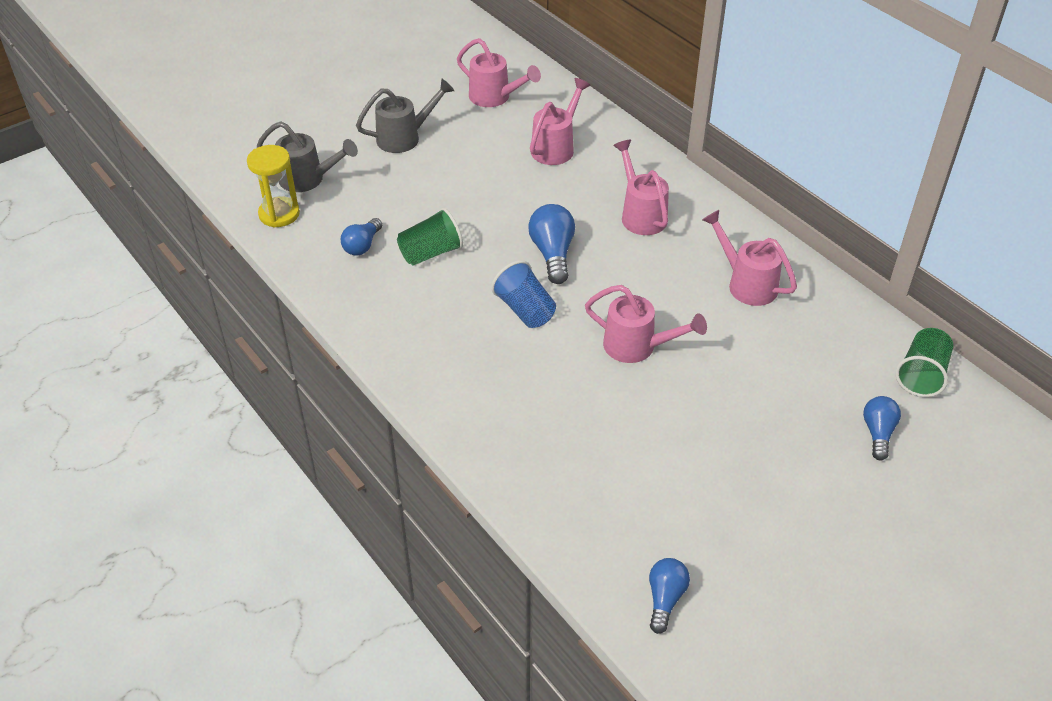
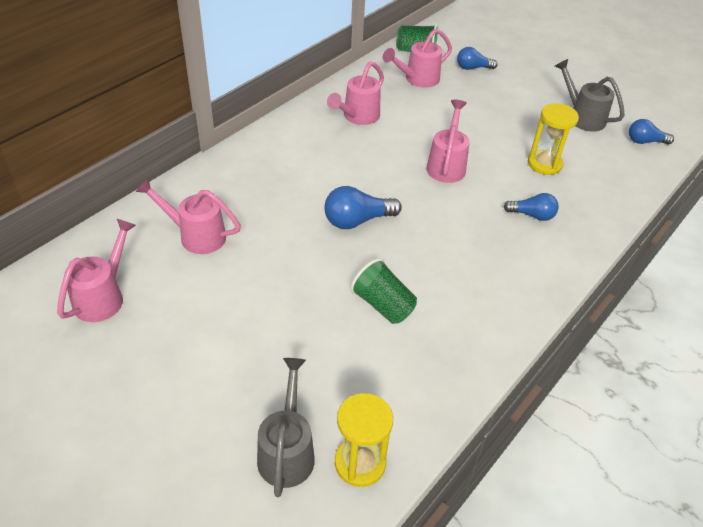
camera: 105 degrees left, 0 degrees up
blue light bulb [341,218,382,256] -> blue light bulb moved to [503,193,559,221]
grey watering can [356,79,454,153] -> grey watering can moved to [555,59,625,132]
blue cup [491,260,556,328] -> none
pink watering can [613,140,669,235] -> pink watering can moved to [383,29,452,88]
none -> yellow hourglass [528,103,579,175]

